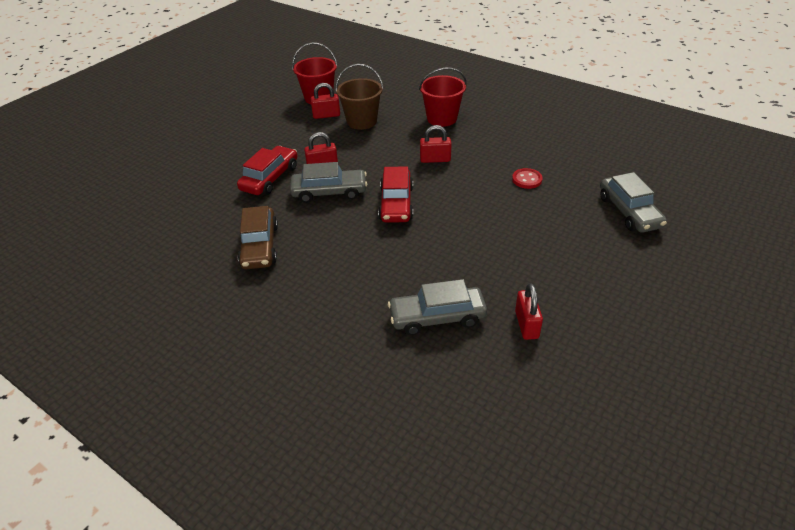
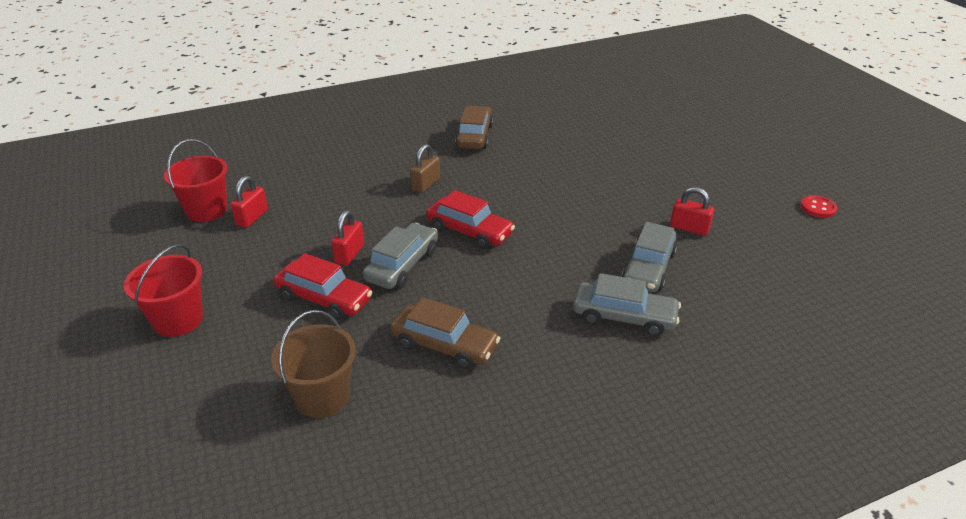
camera: 60 degrees left, 5 degrees down
red car [237,146,298,195] -> red car turned 150 degrees clockwise [274,253,372,320]
brown bucket [336,64,383,130] -> brown bucket moved to [271,310,356,418]
red bucket [419,67,466,127] -> red bucket moved to [124,244,203,337]
red padlock [420,125,452,163] -> brown padlock [410,144,440,193]
red button [512,168,543,189] -> red button moved to [801,195,837,218]
grey car [600,172,667,233] -> grey car moved to [573,273,681,336]
none -> brown car [455,106,494,149]

